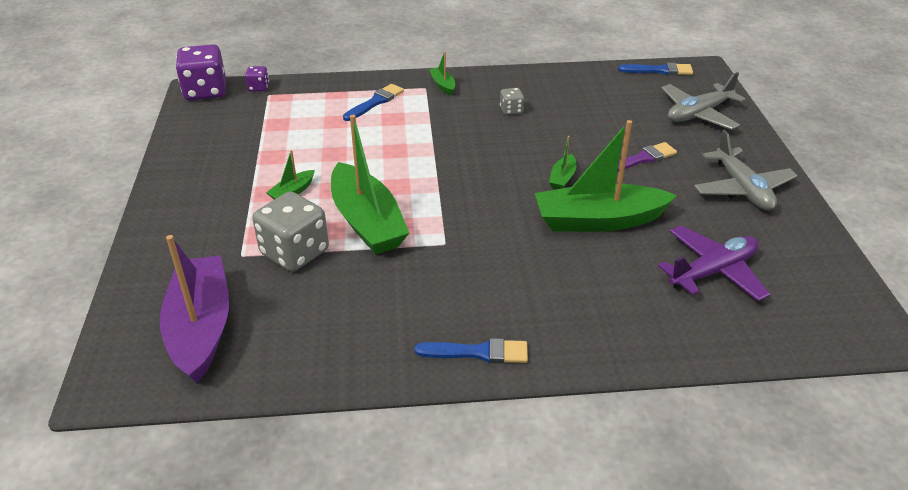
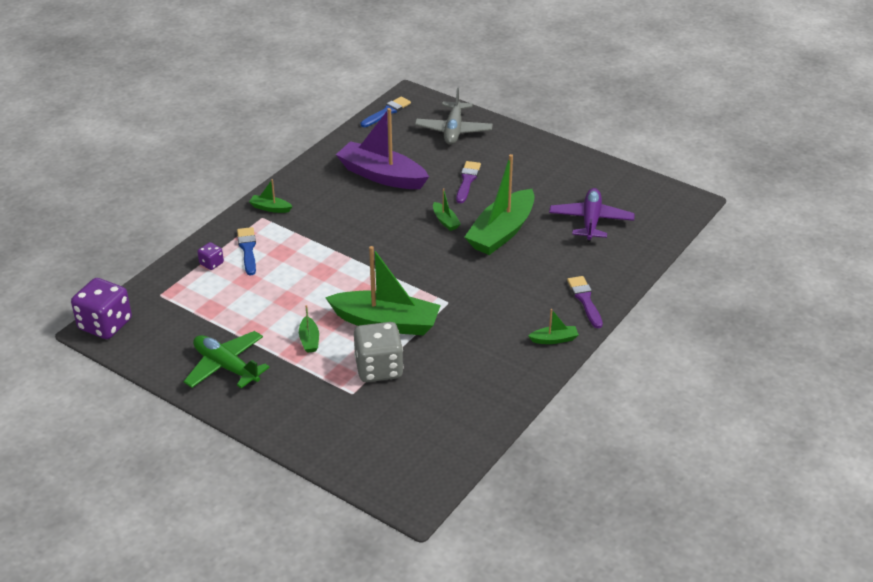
camera: 50 degrees left, 0 degrees up
purple boat [160,235,229,383] -> purple boat moved to [336,108,429,189]
purple dice [245,66,269,91] -> purple dice moved to [197,242,224,270]
blue brush [415,338,528,364] -> green boat [528,309,579,344]
grey dice [500,88,524,115] -> none
grey plane [694,130,798,211] -> none
none -> green plane [183,331,270,388]
none -> purple brush [567,276,603,328]

